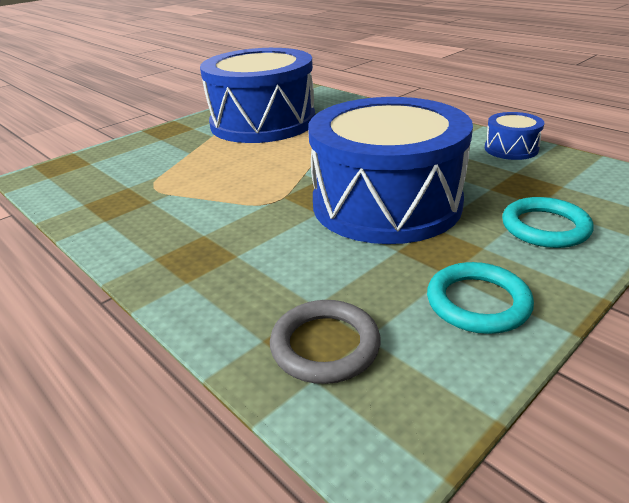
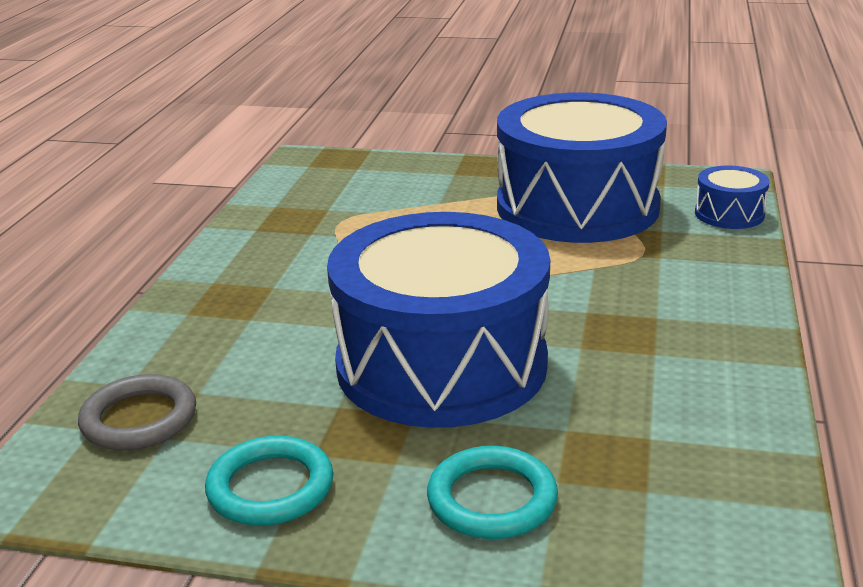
camera: 55 degrees right, 5 degrees down
blue drum [485,112,544,160] -> blue drum moved to [695,166,769,229]

